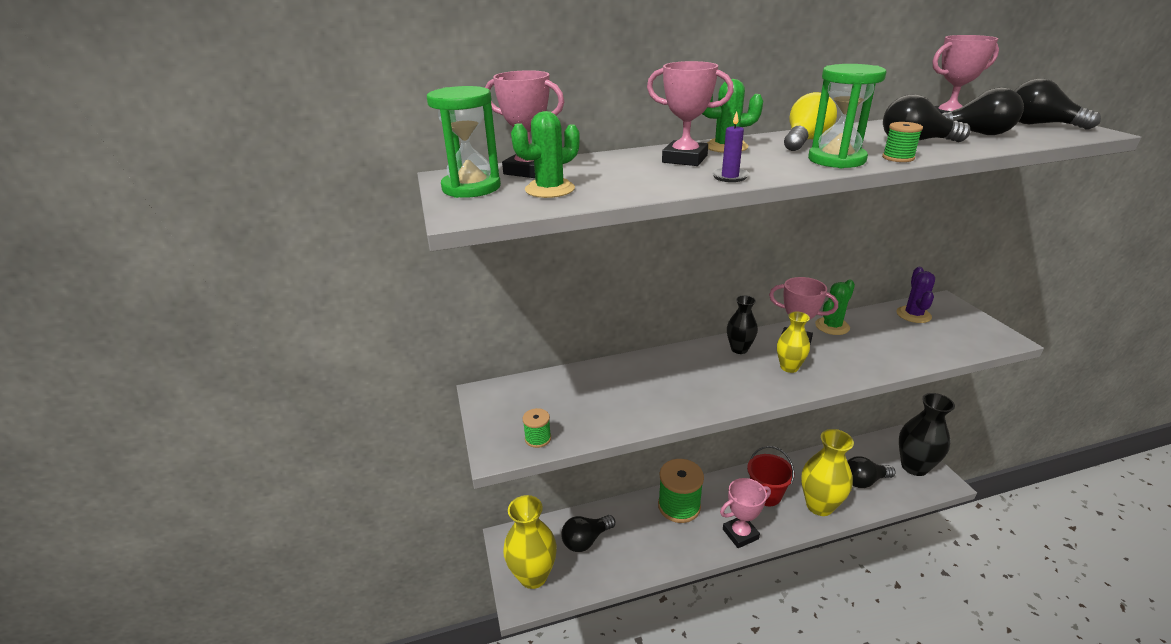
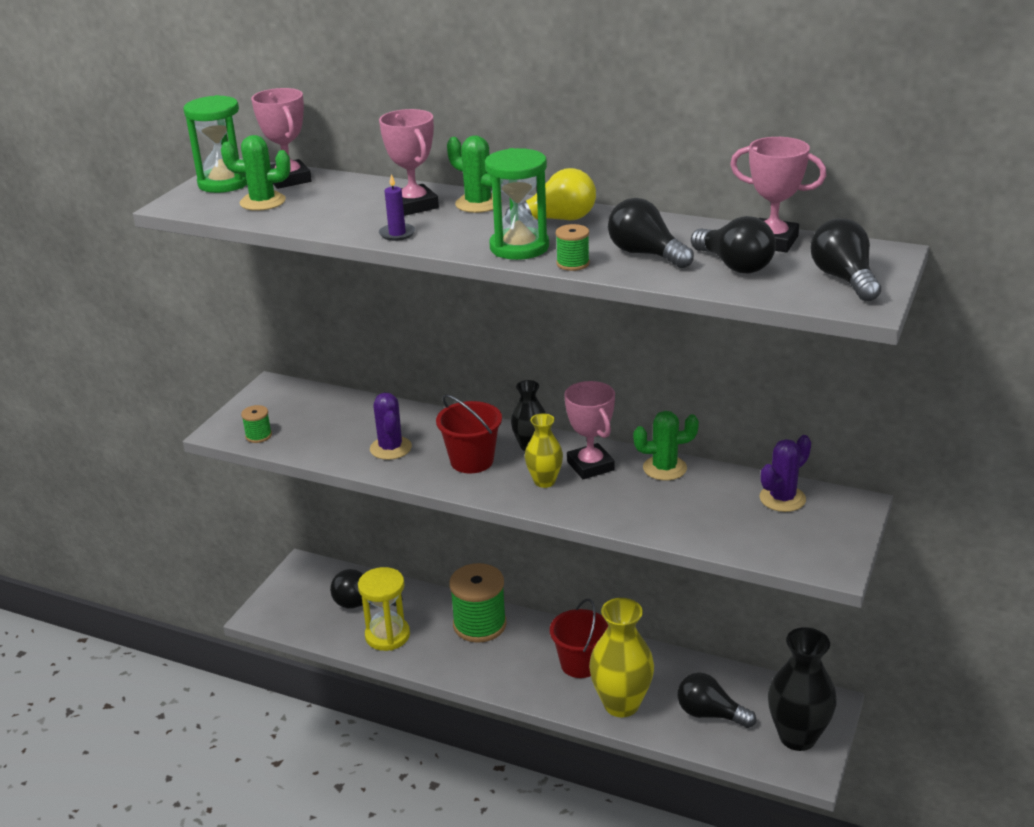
camera: 40 degrees right, 0 degrees up
yellow vase [503,495,557,589] -> none
pink trophy [720,478,771,548] -> none
none -> yellow hourglass [358,567,410,651]
none -> purple cactus [370,393,412,460]
none -> red bucket [436,394,502,474]

